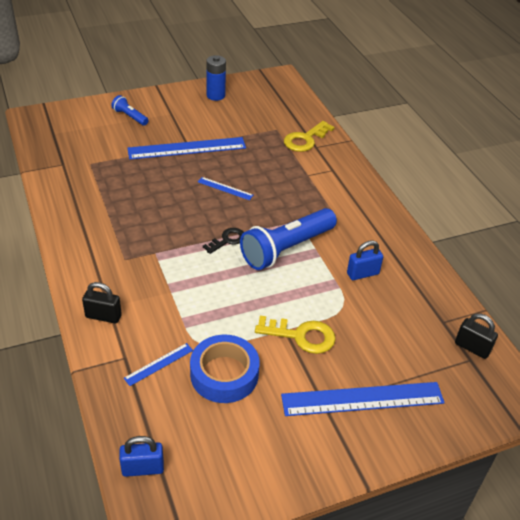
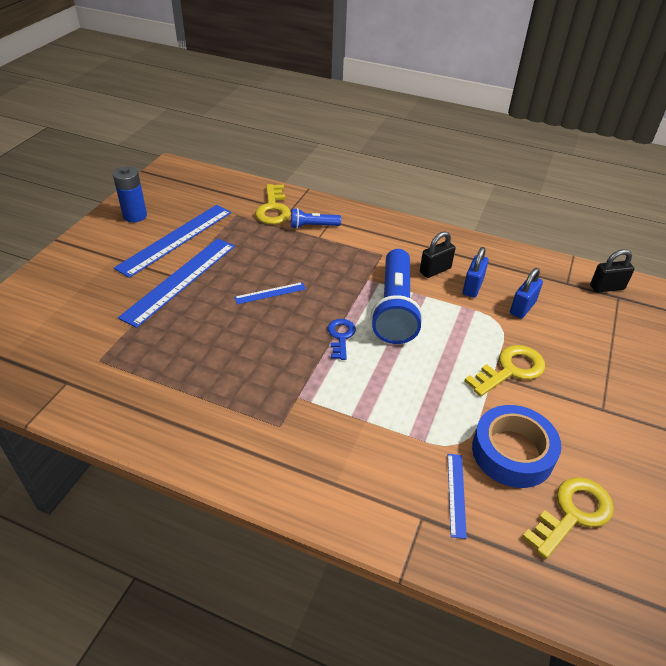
camera: 45 degrees left, 0 degrees up
black padlock [82,282,122,324] -> black padlock moved to [420,231,456,278]
blue flashlight [111,95,149,126] -> blue flashlight moved to [291,208,341,229]
blue padlock [119,436,164,477] -> blue padlock moved to [510,268,543,319]
black key [203,228,244,254] -> blue key [327,319,356,360]
blue ruler [281,382,445,416] -> blue ruler moved to [114,205,231,278]
none -> yellow key [522,477,614,559]

